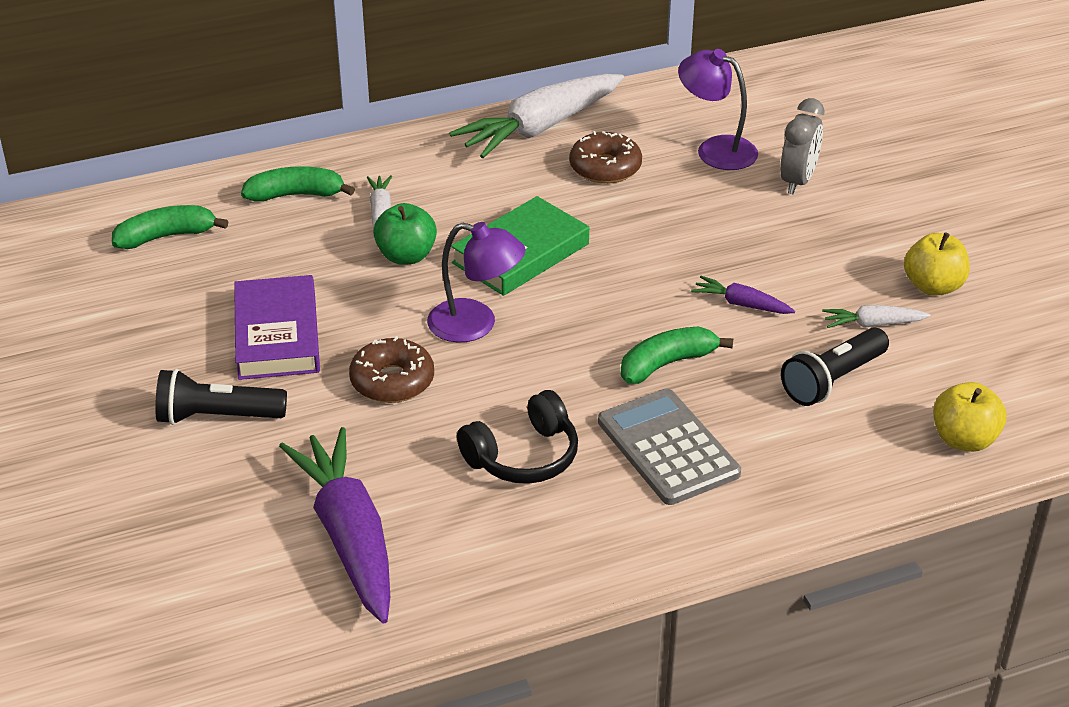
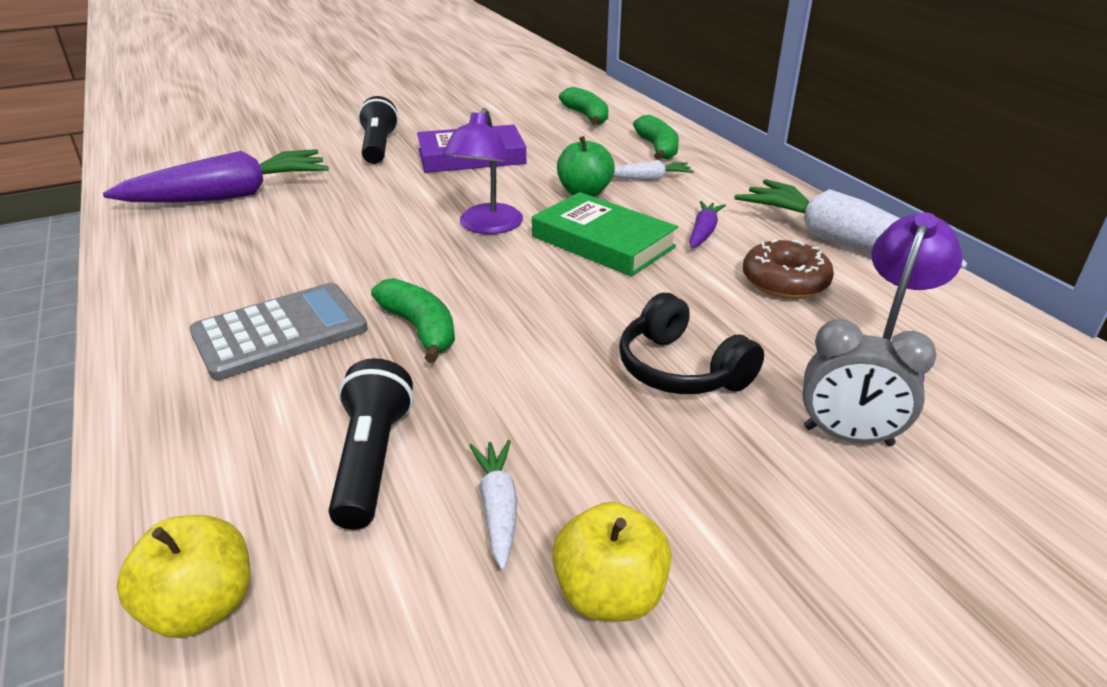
camera: 85 degrees right, 5 degrees down
brown donut [349,336,434,403] -> none
black headphones [457,390,578,484] -> black headphones moved to [619,293,764,394]
purple carrot [691,276,795,314] -> purple carrot moved to [689,201,726,248]
black flashlight [781,328,889,406] -> black flashlight turned 45 degrees clockwise [328,358,414,530]

